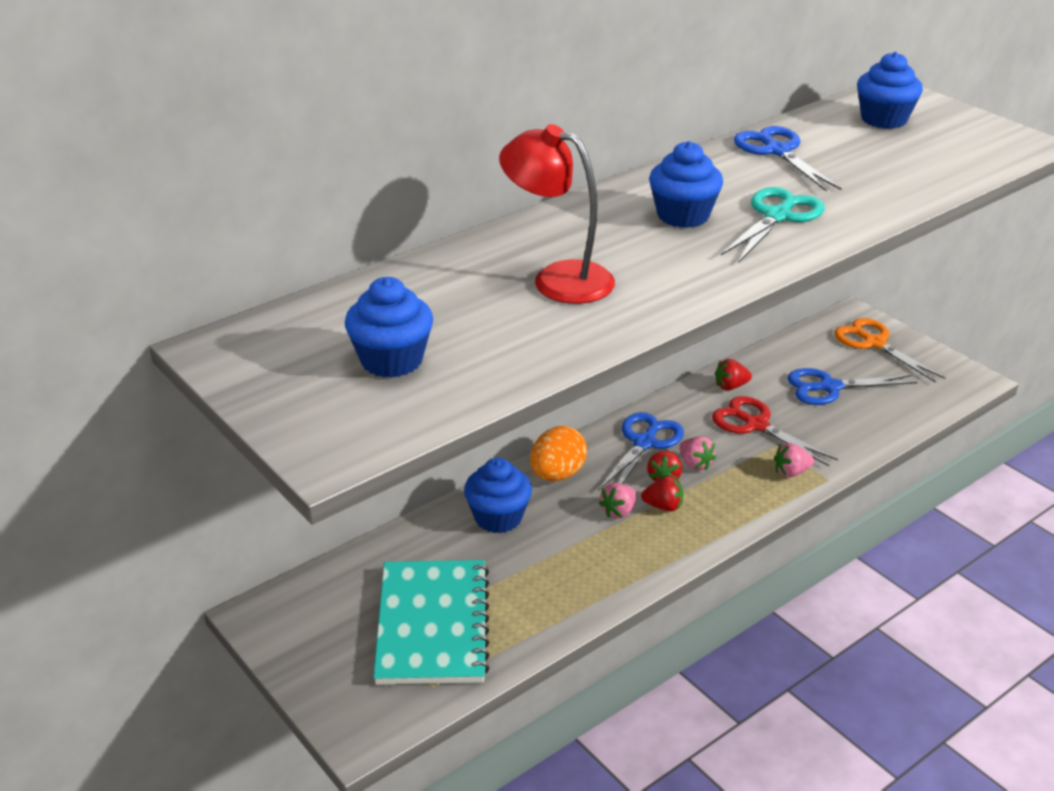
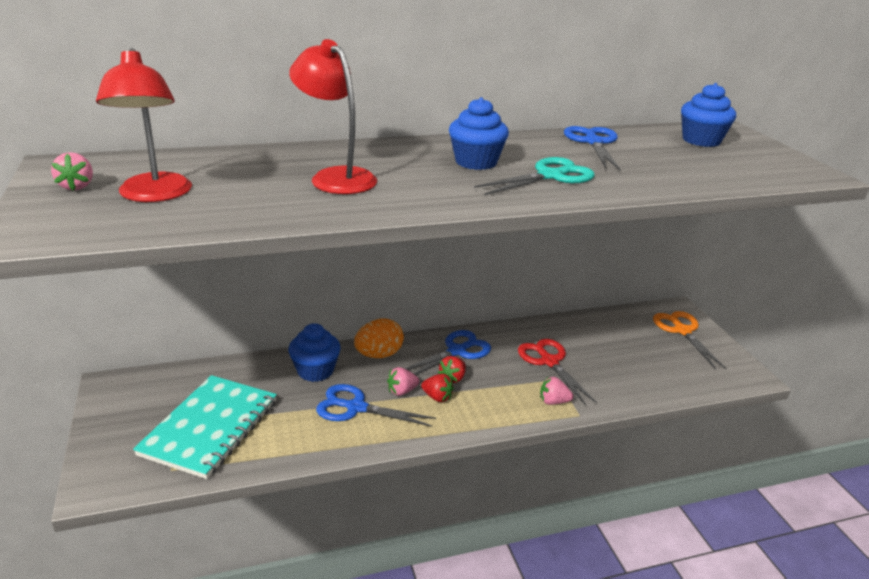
camera: 20 degrees right, 5 degrees down
blue cupcake [345,277,433,378] -> red lamp [96,48,192,202]
pink strawberry [679,436,716,470] -> pink strawberry moved to [51,152,93,191]
red strawberry [715,359,752,390] -> none
blue scissors [787,368,917,405] -> blue scissors moved to [316,384,436,427]

